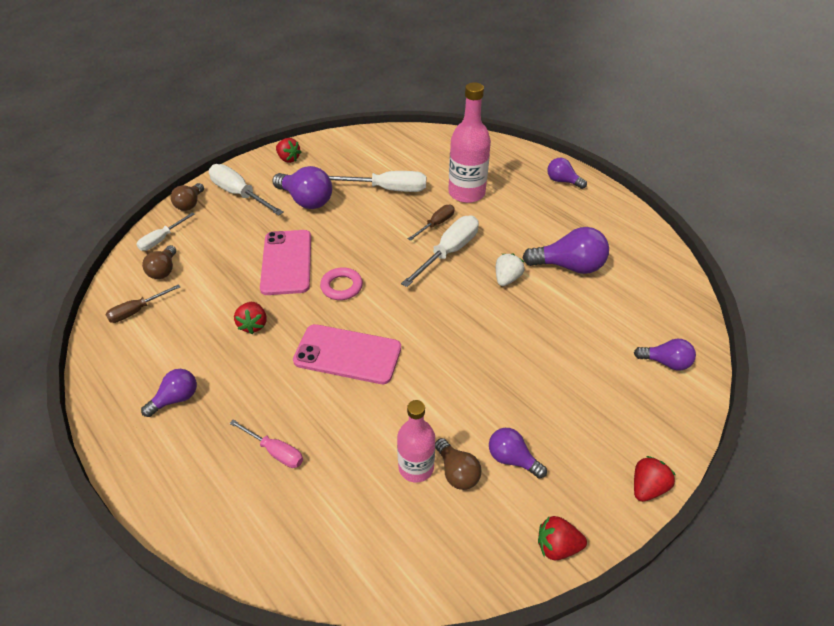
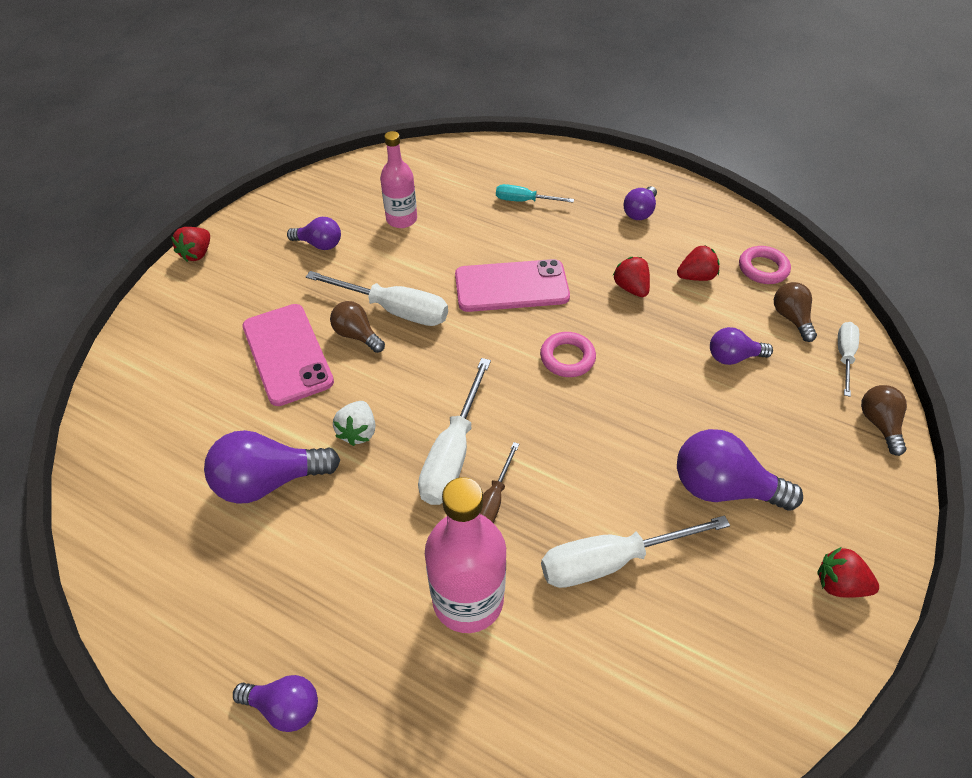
camera: 160 degrees right, 5 degrees up
brown screwdriver [105,284,180,323] -> pink ring [739,246,791,284]
white screwdriver [209,164,284,216] -> white screwdriver moved to [306,271,448,326]
pink screwdriver [230,420,303,468] -> turquoise screwdriver [496,184,574,203]
pink phone [260,230,311,295] -> pink phone moved to [242,304,334,406]
brown light bulb [435,438,481,490] -> brown light bulb moved to [330,301,385,353]
red strawberry [538,516,587,560] -> red strawberry moved to [677,245,720,281]
purple light bulb [634,339,696,370] -> purple light bulb moved to [710,327,773,365]

